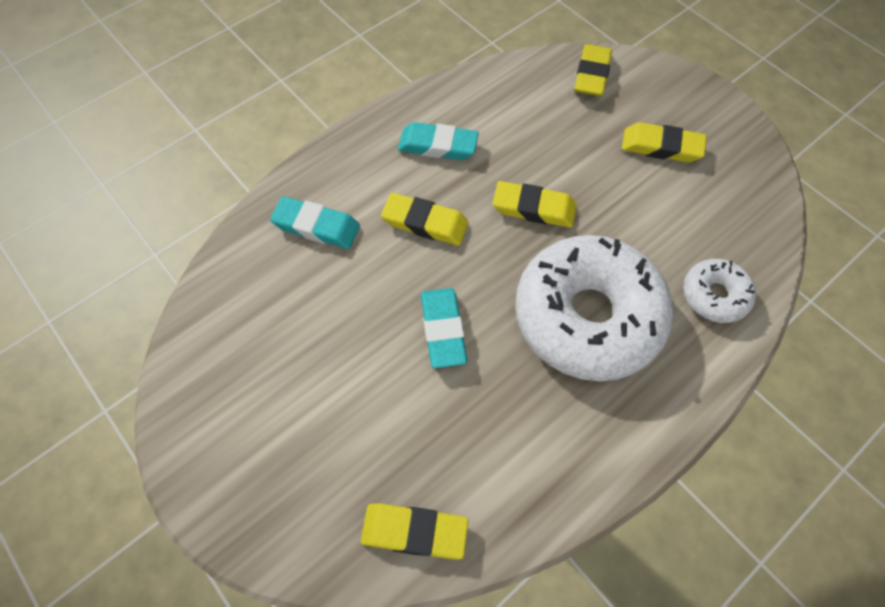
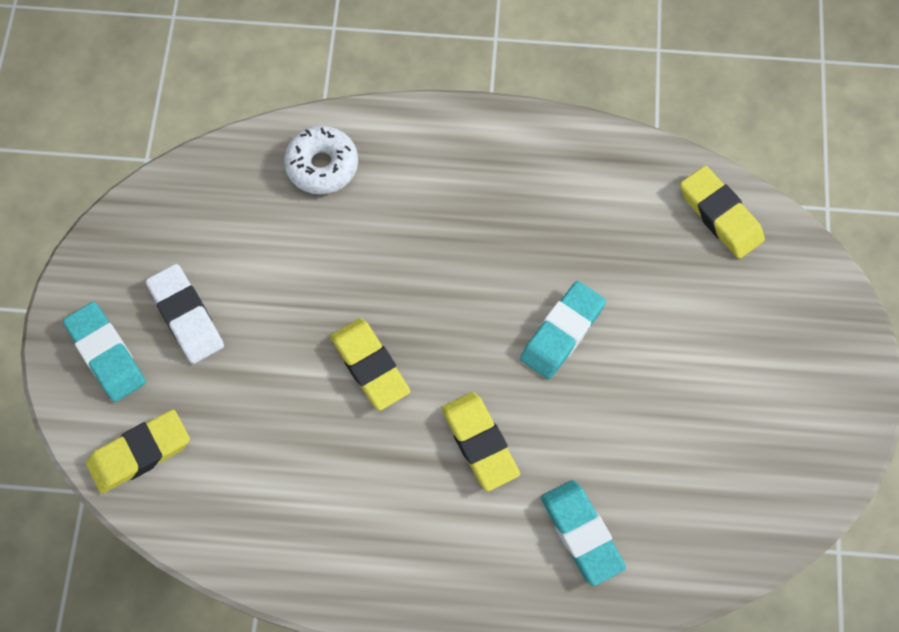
camera: 135 degrees left, 5 degrees up
turquoise eraser [398,122,479,160] -> turquoise eraser moved to [63,302,146,402]
white donut [515,235,673,381] -> none
yellow eraser [622,122,706,163] -> white eraser [146,264,224,364]

